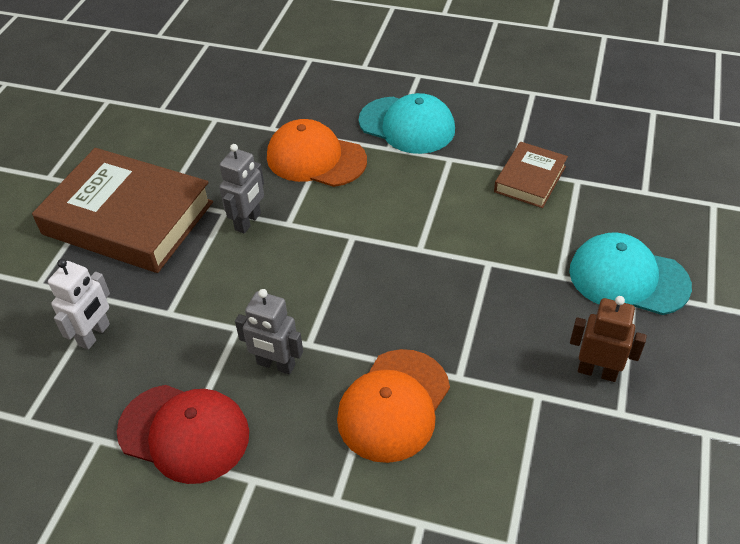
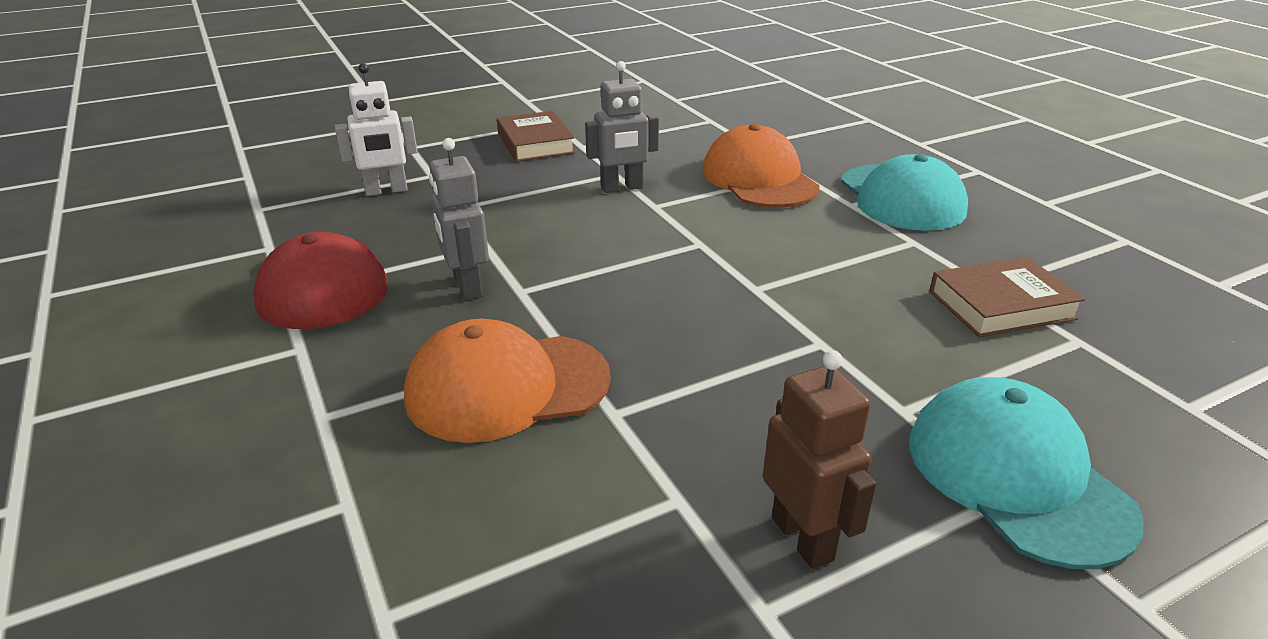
camera: 45 degrees right, 15 degrees down
brown book [32,148,213,273] -> brown book [497,111,575,162], size x0.50

